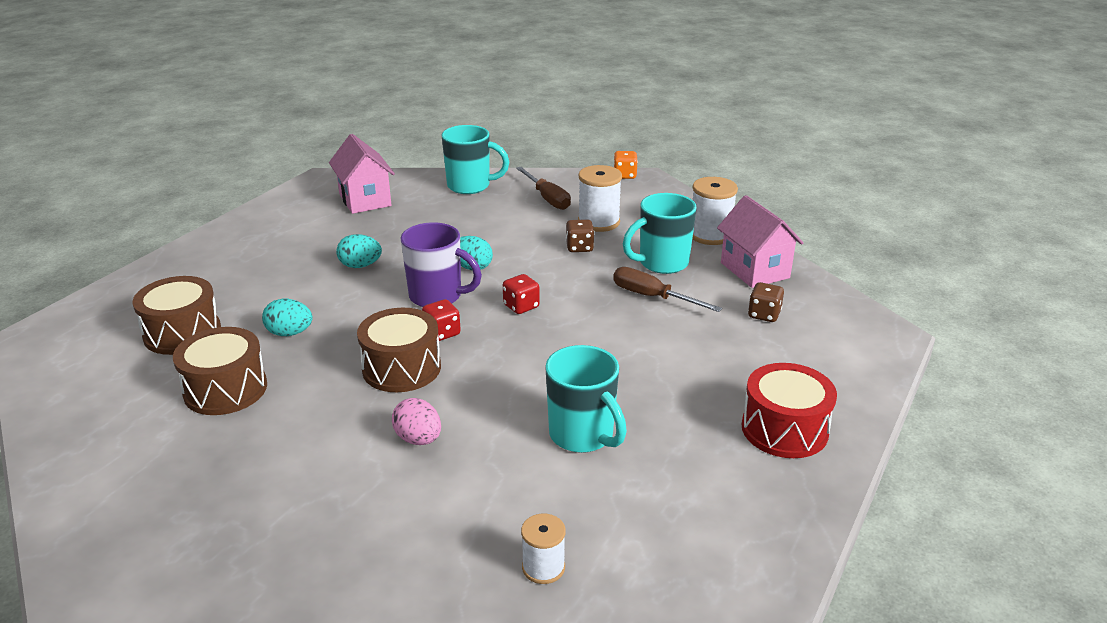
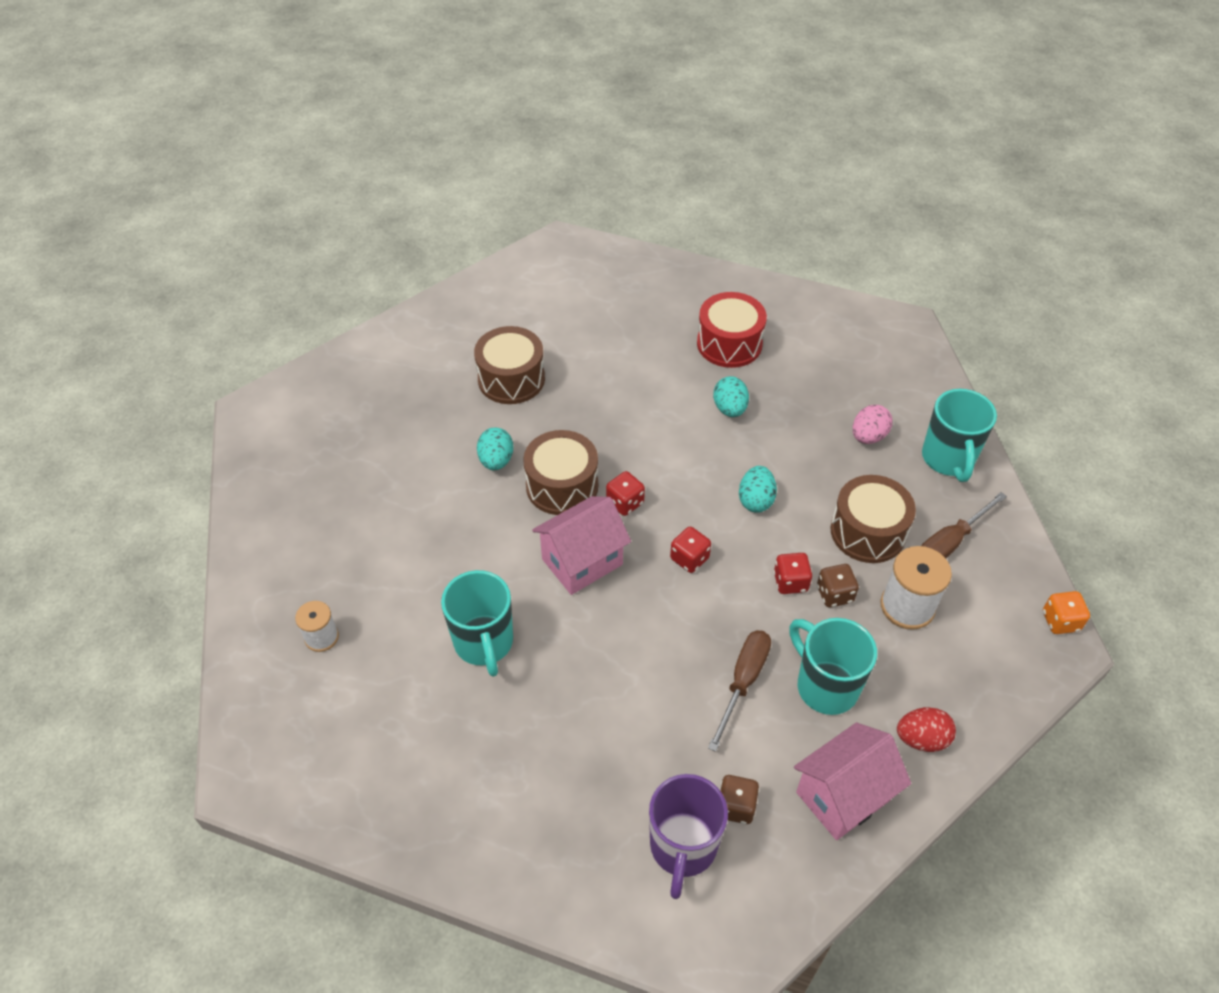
camera: 80 degrees right, 20 degrees up
brown drum [132,276,221,355] -> brown drum moved to [831,475,916,563]
turquoise egg [262,299,313,336] -> turquoise egg moved to [477,427,513,470]
pink house [329,134,395,214] -> pink house moved to [532,496,631,595]
pink egg [392,398,441,445] -> pink egg moved to [853,405,892,444]
purple mug [401,222,482,307] -> purple mug moved to [649,774,728,899]
turquoise mug [545,345,627,453] -> turquoise mug turned 60 degrees counterclockwise [441,570,513,677]
white spool [692,177,738,245] -> red egg [897,707,956,752]
red drum [742,363,837,458] -> red drum moved to [697,292,767,368]
none -> red dice [774,553,812,594]

